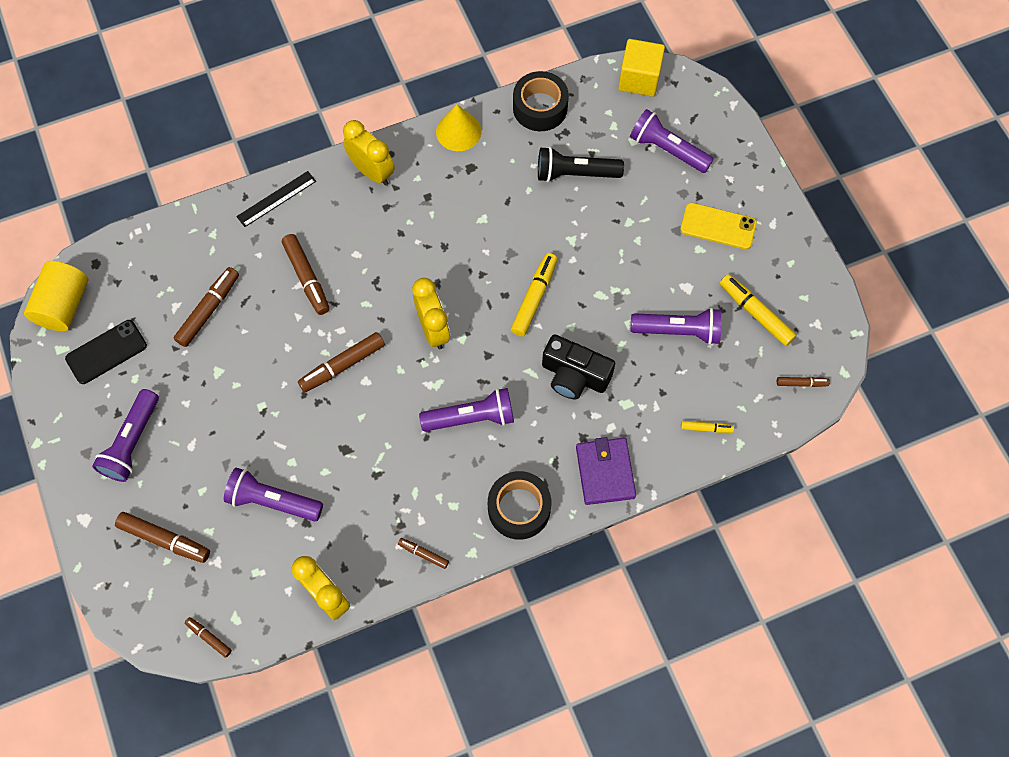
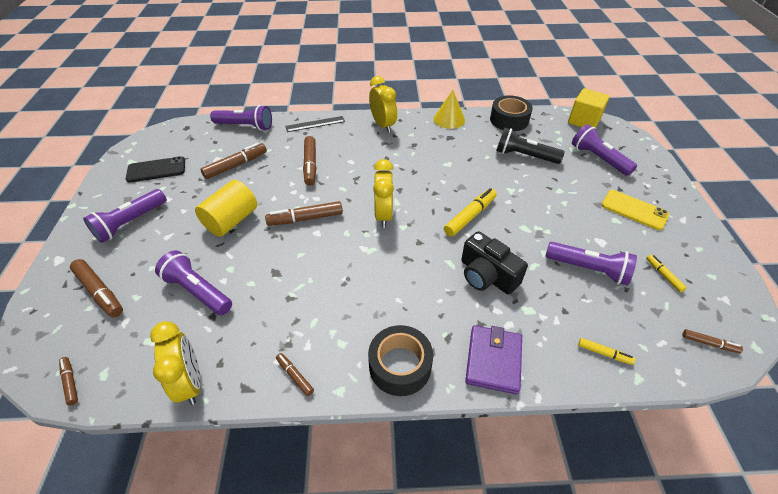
camera: 20 degrees right, 20 degrees down
yellow cylinder [24,261,88,331] -> yellow cylinder moved to [195,180,257,237]
purple flashlight [419,388,514,431] -> purple flashlight moved to [210,105,272,131]
yellow marker [720,274,796,346] -> yellow marker [646,255,687,292], size x0.55

